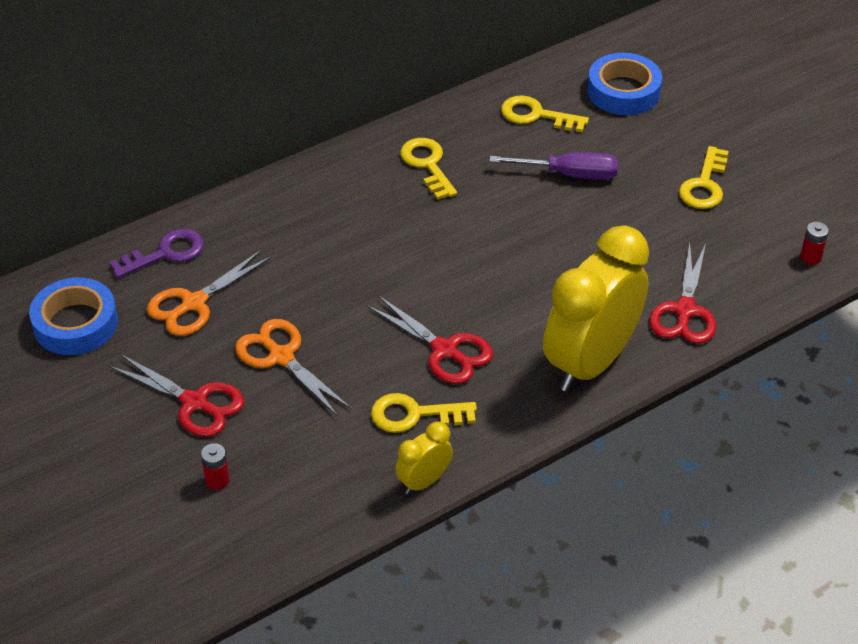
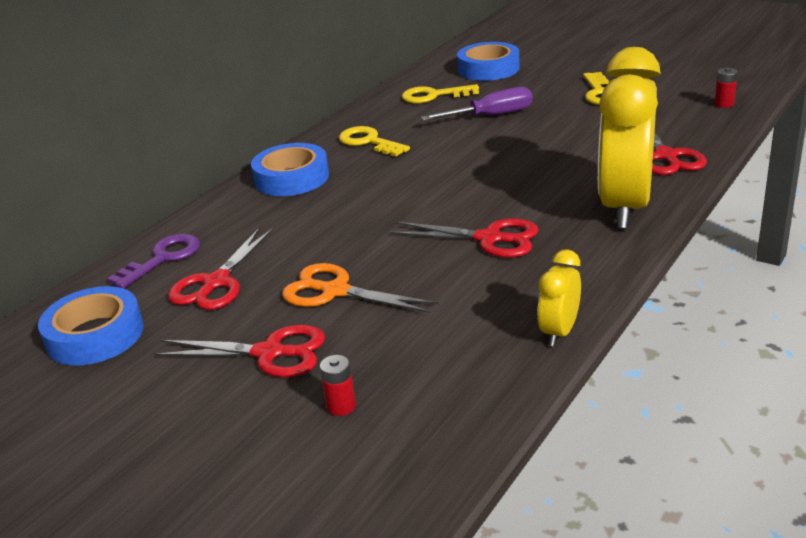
camera: 20 degrees left, 15 degrees down
orange scissors [147,249,272,336] -> red scissors [168,228,274,310]
yellow key [371,393,477,433] -> none
none -> blue tape [251,143,329,196]

